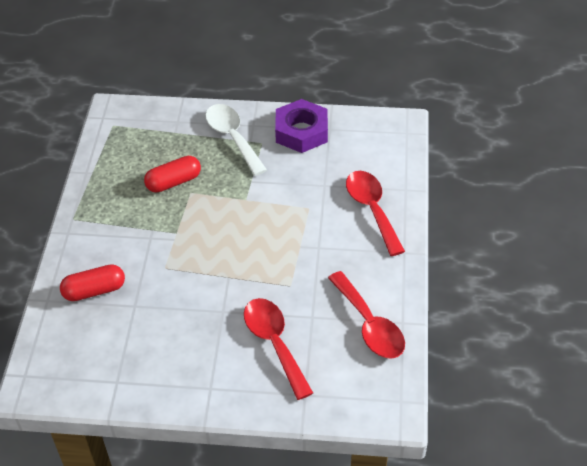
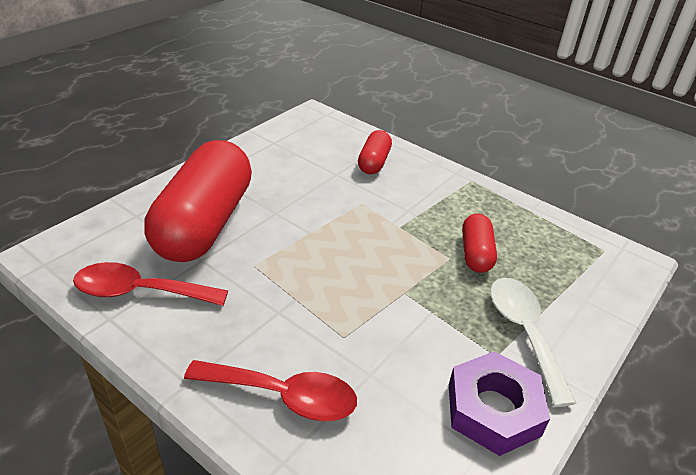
camera: 120 degrees right, 10 degrees down
white spoon [205,104,267,176] -> white spoon turned 105 degrees counterclockwise [490,278,576,407]
red spoon [244,298,313,400] -> red capsule [144,140,252,262]

